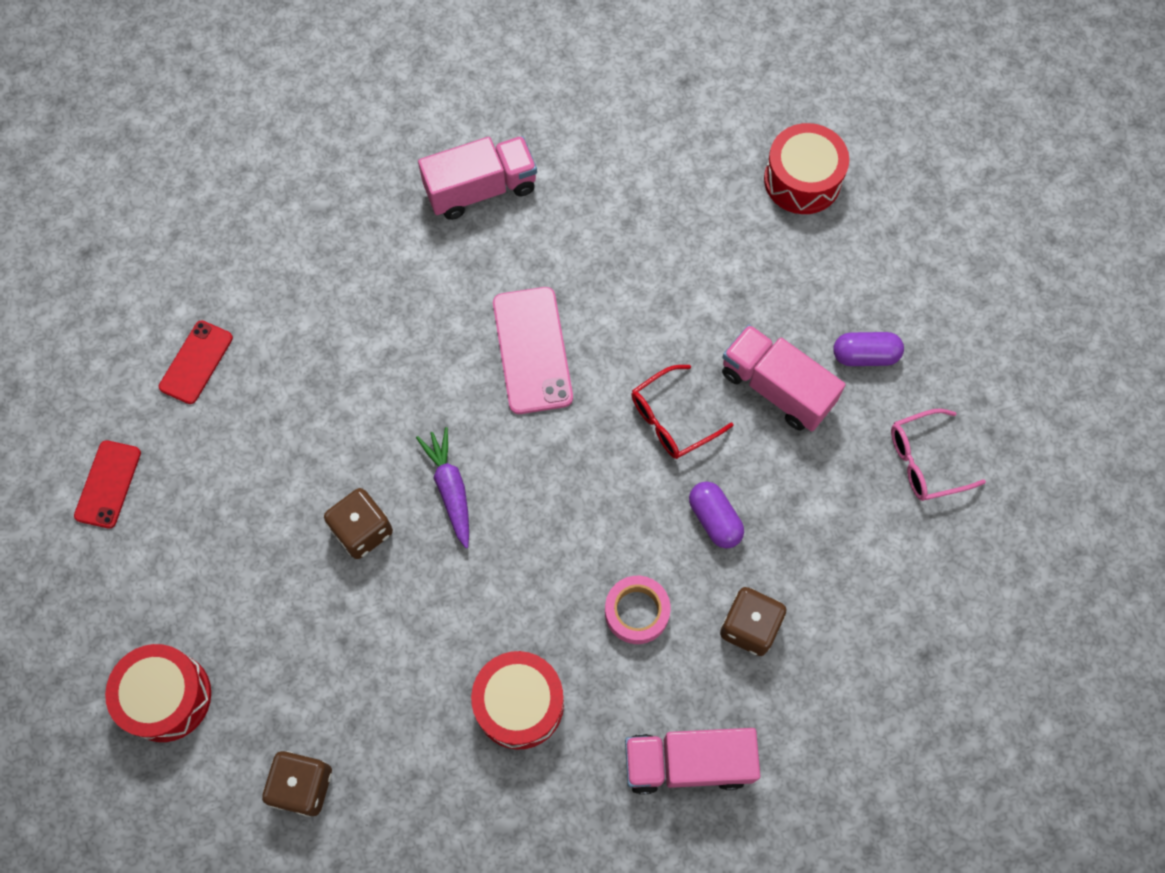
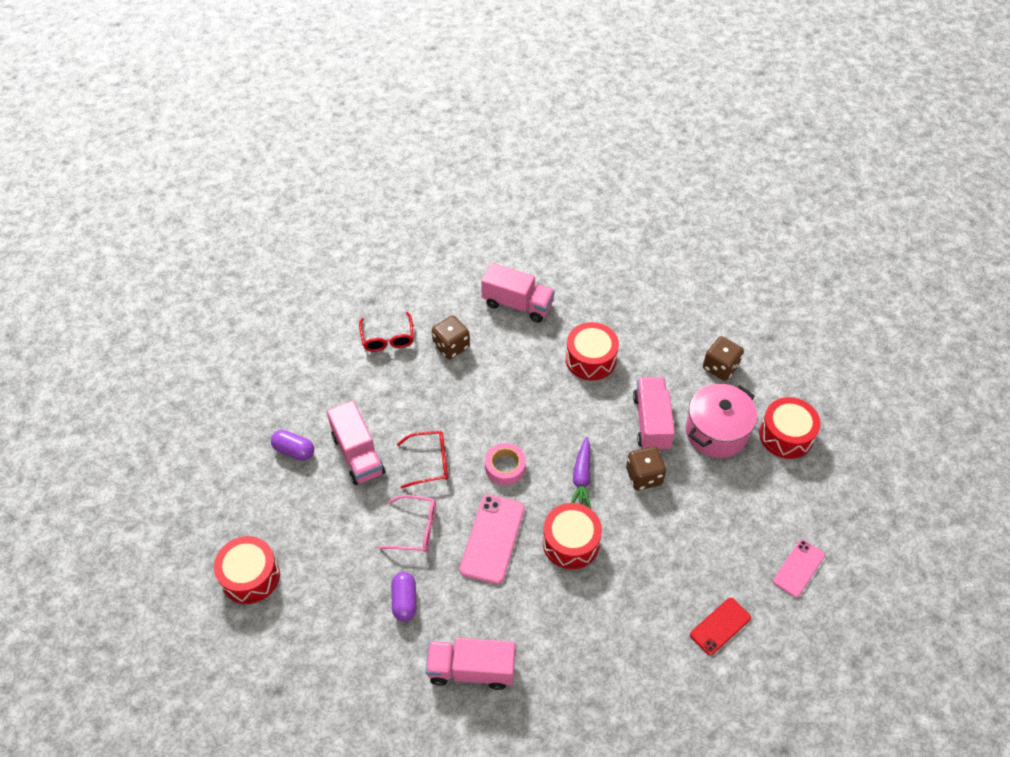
camera: 155 degrees left, 15 degrees down
red phone [74,440,141,529] -> pink phone [773,539,825,597]
pink tape [605,576,671,644] -> pink tape moved to [485,443,526,485]
purple capsule [689,481,744,548] -> purple capsule moved to [391,572,417,622]
pink glasses [891,409,986,501] -> pink glasses moved to [378,495,436,552]
none -> red glasses [359,312,414,352]
none -> red drum [543,503,602,569]
none -> pink truck [633,377,675,451]
none -> pink pot [686,384,757,458]

